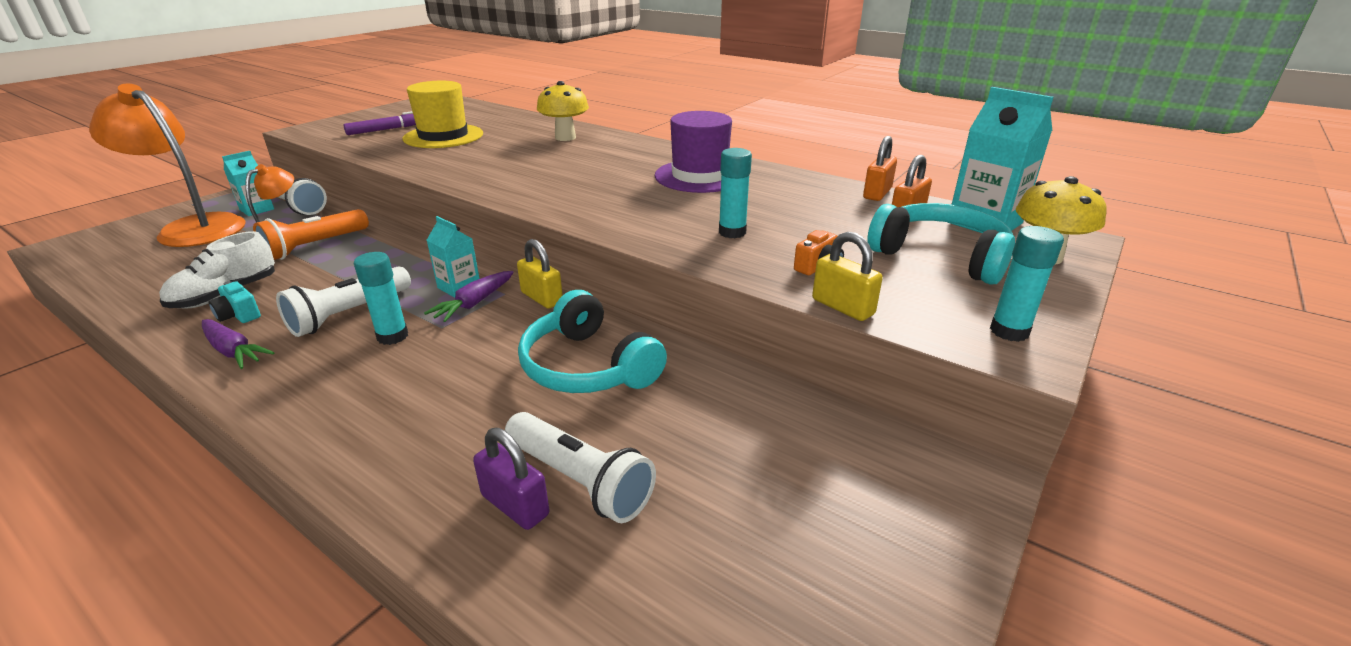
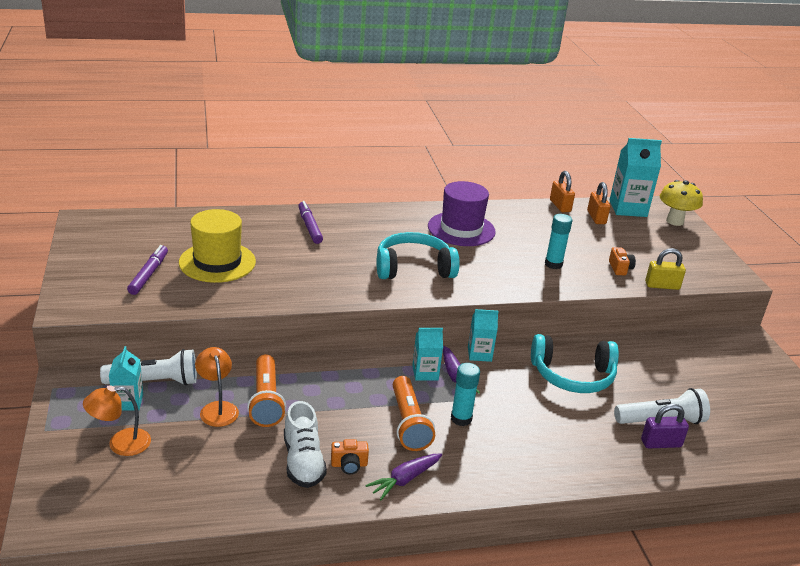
camera: 50 degrees left, 0 degrees up
orange lamp [89,84,246,247] -> orange lamp [83,385,151,456], size x0.51
purple carrot [202,319,275,369] -> purple carrot turned 150 degrees clockwise [365,453,442,500]
turquoise camera [208,281,261,323] -> orange camera [331,439,369,474]
white flashlight [276,266,411,337] -> orange flashlight [393,376,435,451]
yellow padlock [517,239,563,309] -> turquoise carton [468,309,499,362]
yellow mushroom [537,81,589,141] -> purple marker [298,201,323,244]
turquoise headphones [867,203,1015,285] -> turquoise headphones moved to [376,232,460,279]
turquoise glue stick [990,226,1064,342] -> none

